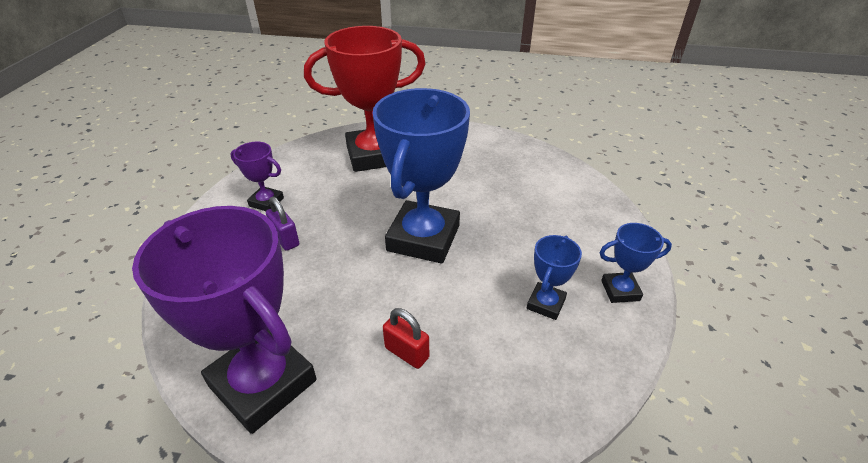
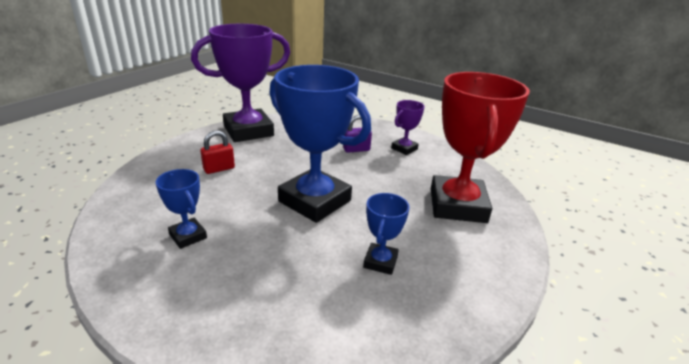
camera: 110 degrees right, 10 degrees down
blue trophy [599,223,672,303] -> blue trophy moved to [363,193,410,275]

